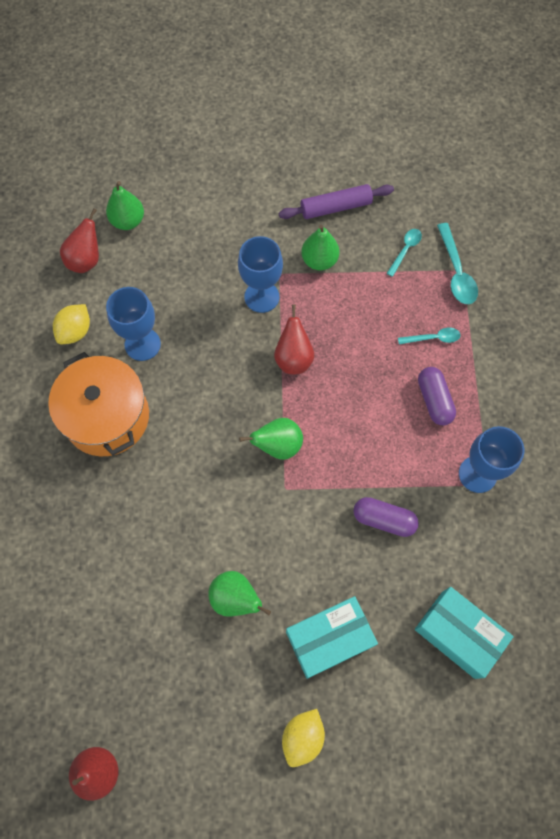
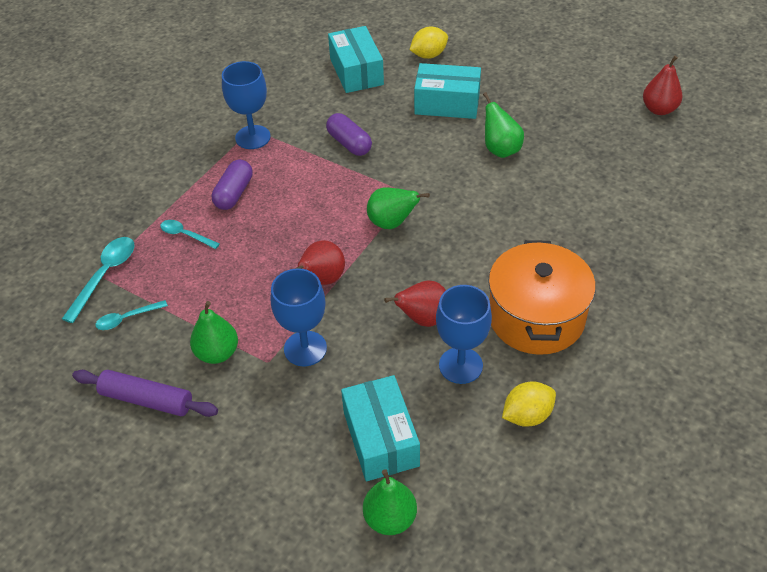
camera: 145 degrees left, 20 degrees down
red pear [60,208,99,273] -> red pear moved to [384,280,446,327]
yellow lemon [282,709,325,767] -> yellow lemon moved to [409,26,448,59]
none -> turquoise box [341,375,420,481]

